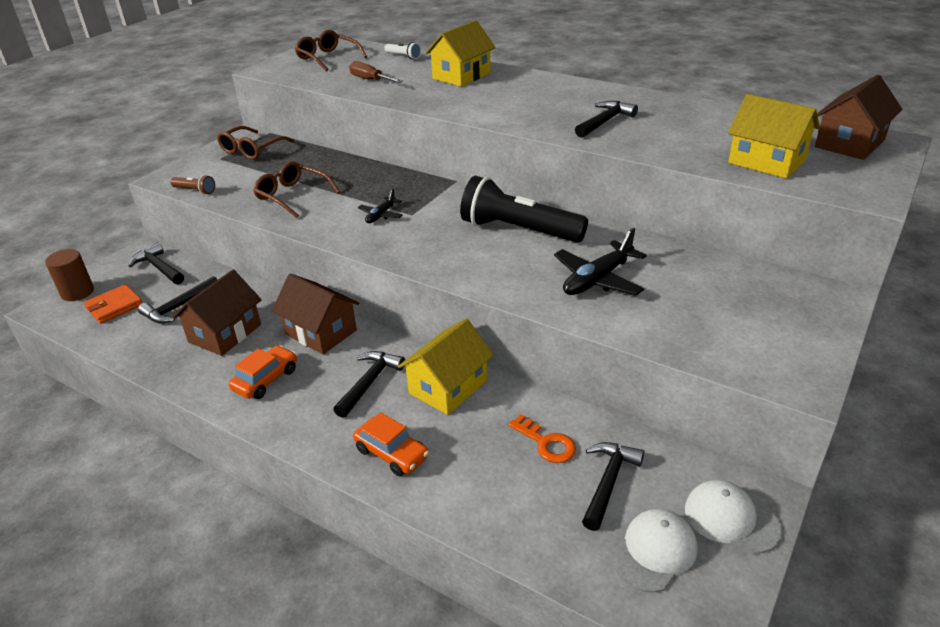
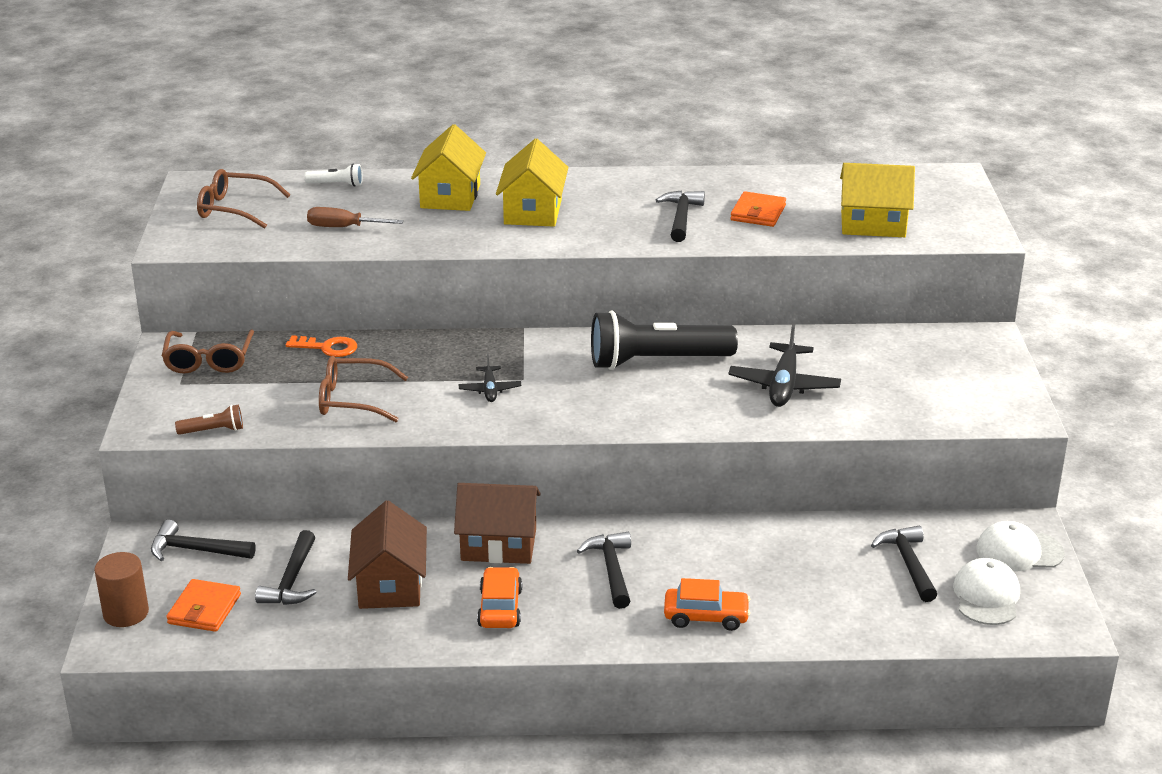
camera: 35 degrees left, 5 degrees down
yellow house [398,319,494,415] -> yellow house moved to [496,139,568,227]
orange key [508,414,576,463] -> orange key moved to [286,335,357,357]
brown house [815,75,903,160] -> none
none -> orange wallet [731,191,786,227]

